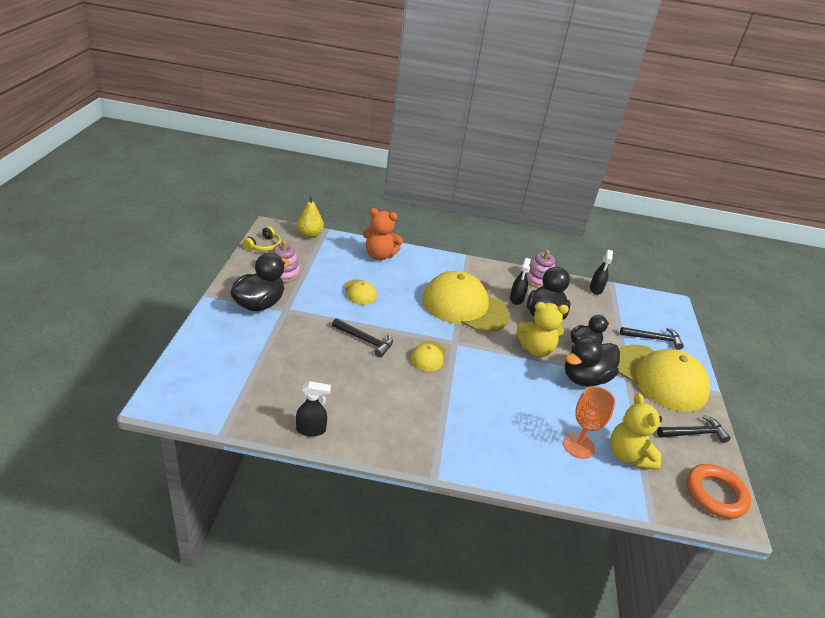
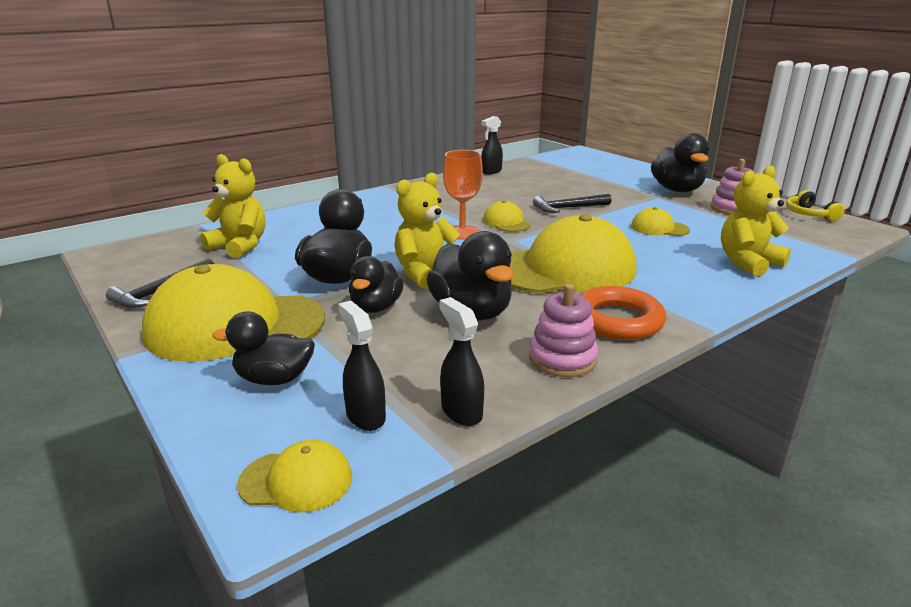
camera: 140 degrees right, 10 degrees down
yellow pear [297,196,324,238] -> none
orange teddy bear [363,208,403,260] -> yellow teddy bear [721,166,791,277]
black spray bottle [510,258,531,305] -> black spray bottle moved to [338,301,386,431]
orange goblet [563,386,615,459] -> orange goblet moved to [443,150,483,240]
black hammer [620,327,684,350] -> black duck [212,311,315,385]
orange ring [686,464,751,519] -> orange ring moved to [580,286,666,340]
none -> yellow cap [237,440,352,513]

